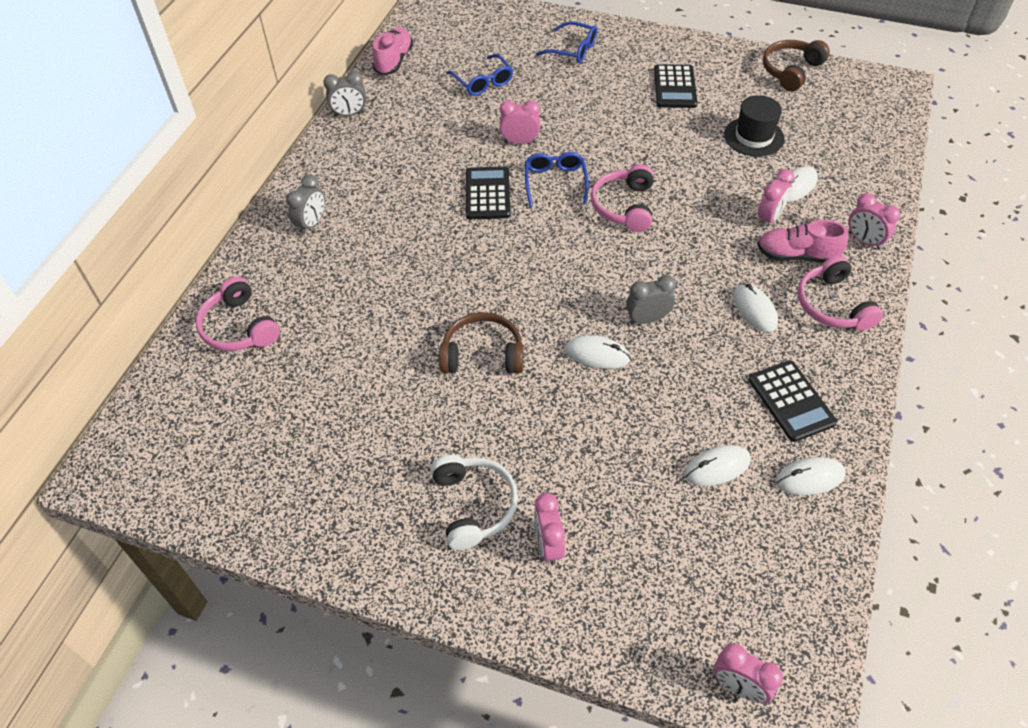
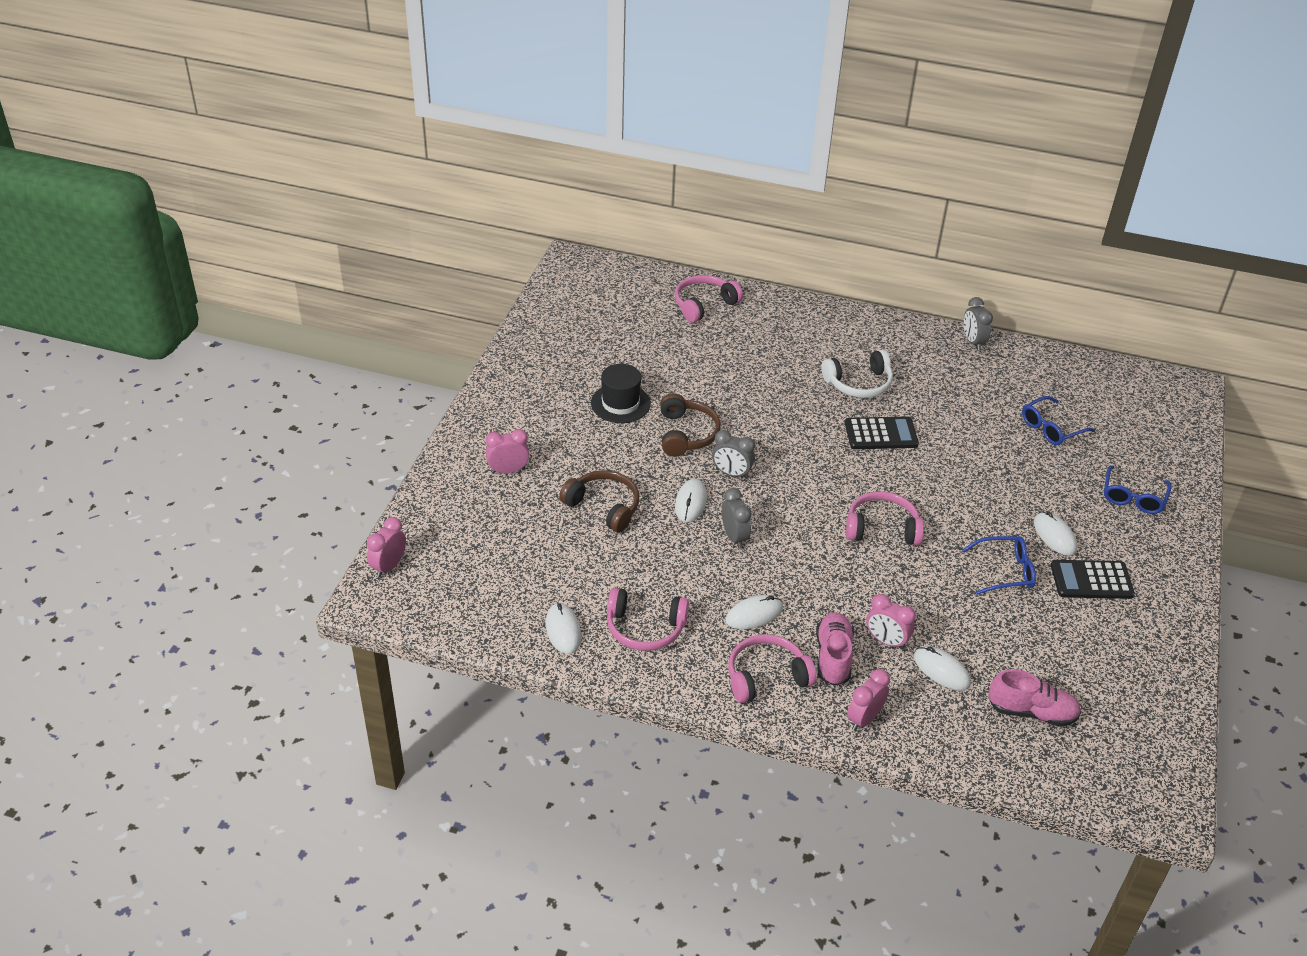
camera: 85 degrees right, 10 degrees down
grey clock [286,175,325,235] -> grey clock moved to [712,430,755,479]
pink shoe [373,28,413,75] -> pink shoe moved to [988,669,1081,727]
white headphones [431,455,518,550] -> white headphones moved to [822,350,893,398]
pink clock [500,100,540,144] -> none
blue glasses [525,152,589,207] -> blue glasses moved to [962,536,1036,595]
white mouse [684,445,751,486] -> white mouse moved to [1034,512,1077,556]
black hat [724,95,785,157] -> black hat moved to [591,364,651,423]
black calculator [749,360,837,442] -> pink headphones [607,588,689,651]
brown headphones [763,40,830,91] -> brown headphones moved to [559,470,639,533]

